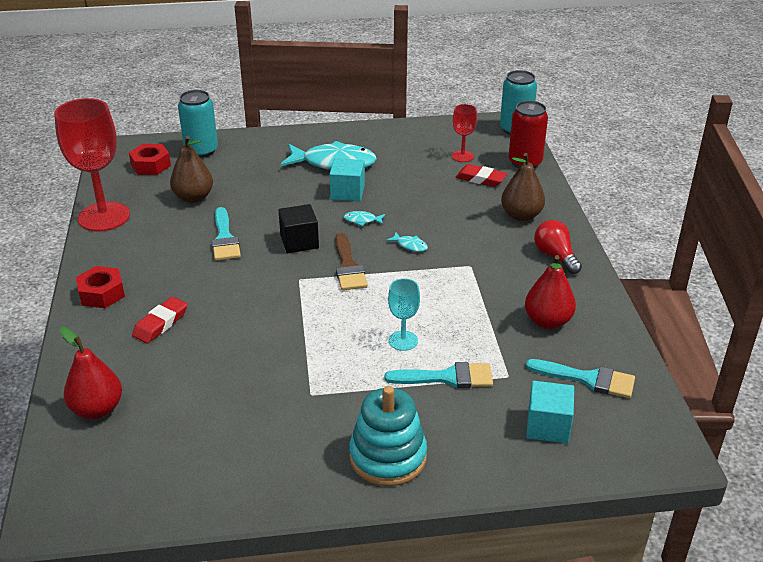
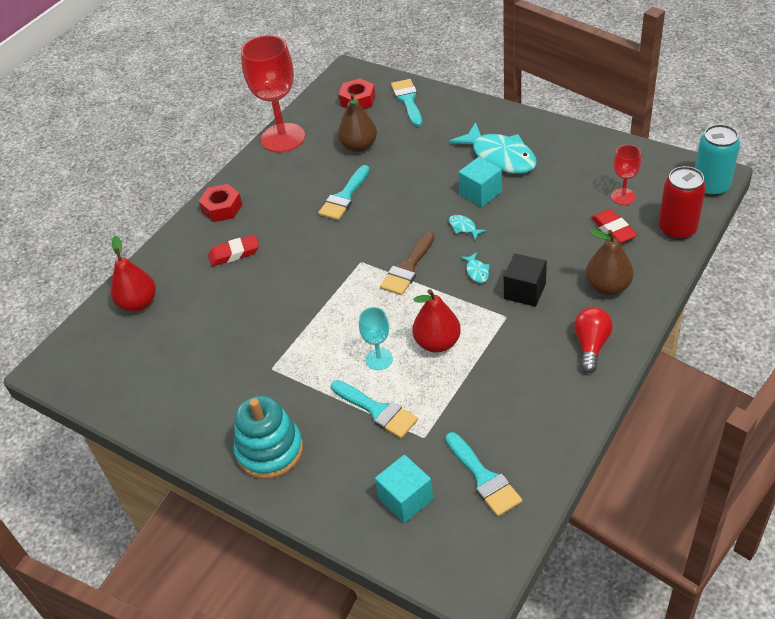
camera: 45 degrees right, 10 degrees up
turquoise can [178,90,218,158] -> turquoise brush [391,79,422,127]
black cube [278,204,319,253] -> black cube moved to [504,254,547,307]
red pear [525,255,576,329] -> red pear moved to [412,289,461,353]

